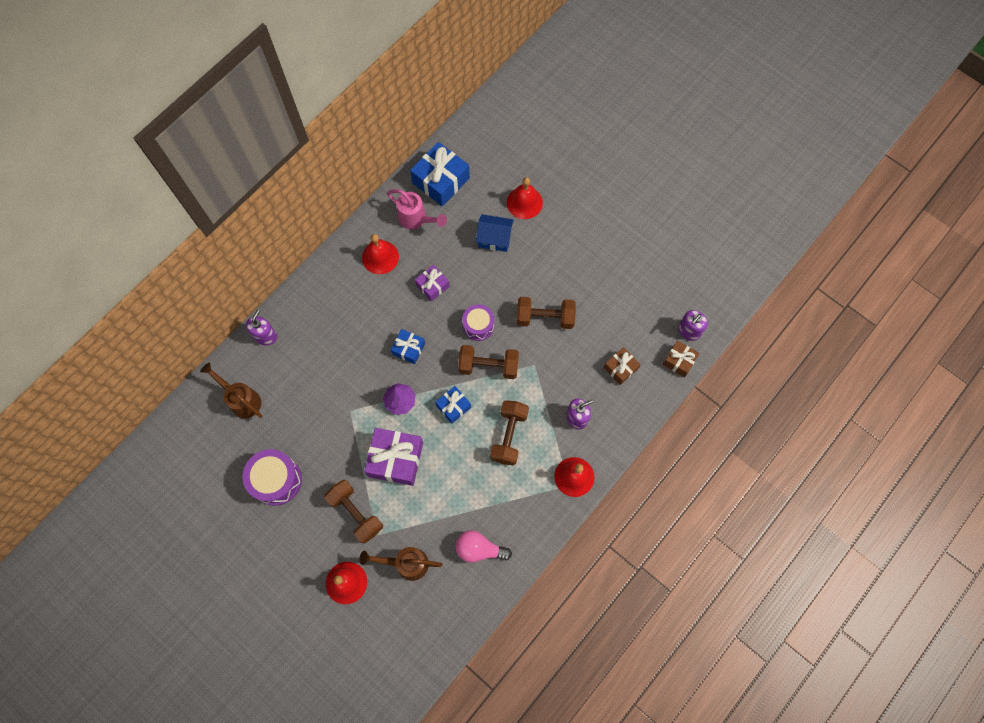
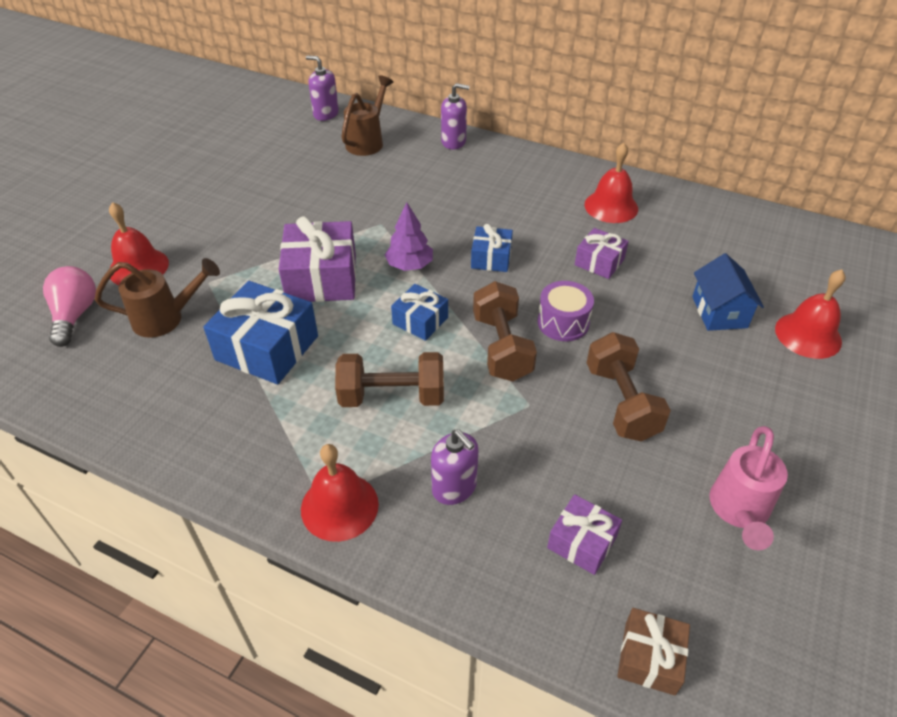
camera: 75 degrees right, 25 degrees down
purple drum [243,449,302,506] -> none
brown dumbbell [324,480,383,544] -> none
brown watering can [360,547,442,581] -> brown watering can turned 90 degrees clockwise [95,258,220,338]
pink watering can [387,189,447,229] -> pink watering can moved to [710,426,788,550]
blue gift [410,142,470,206] -> blue gift moved to [203,281,318,384]
pink light bulb [456,530,512,563] -> pink light bulb moved to [43,266,96,347]
brown gift [604,347,641,385] -> purple gift [547,494,622,575]
purple soap dispenser [678,310,708,341] -> purple soap dispenser moved to [306,55,339,121]

